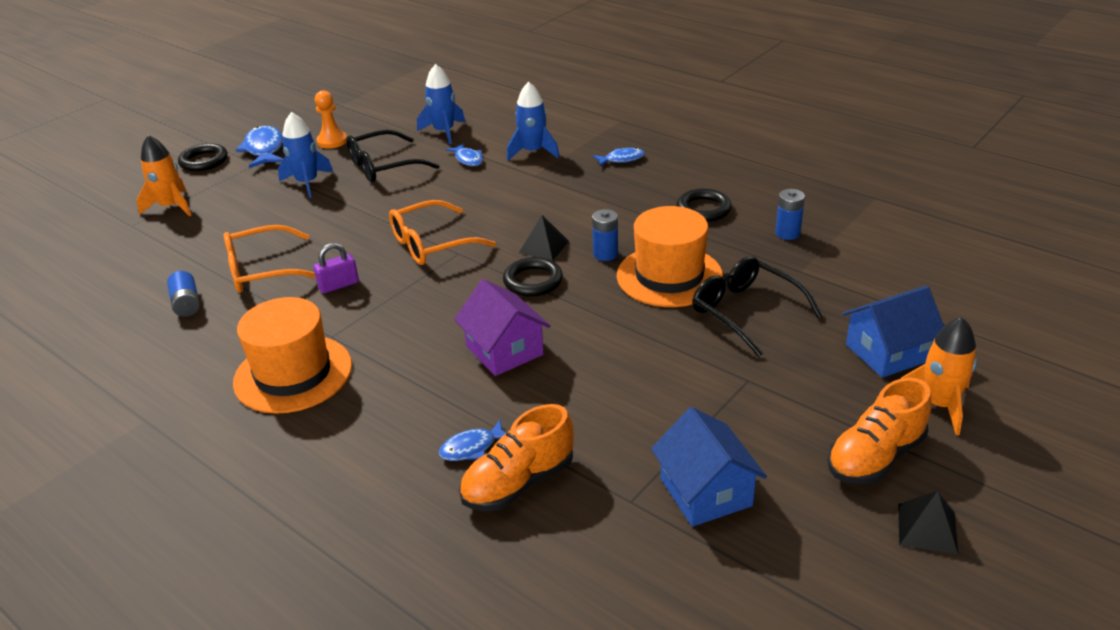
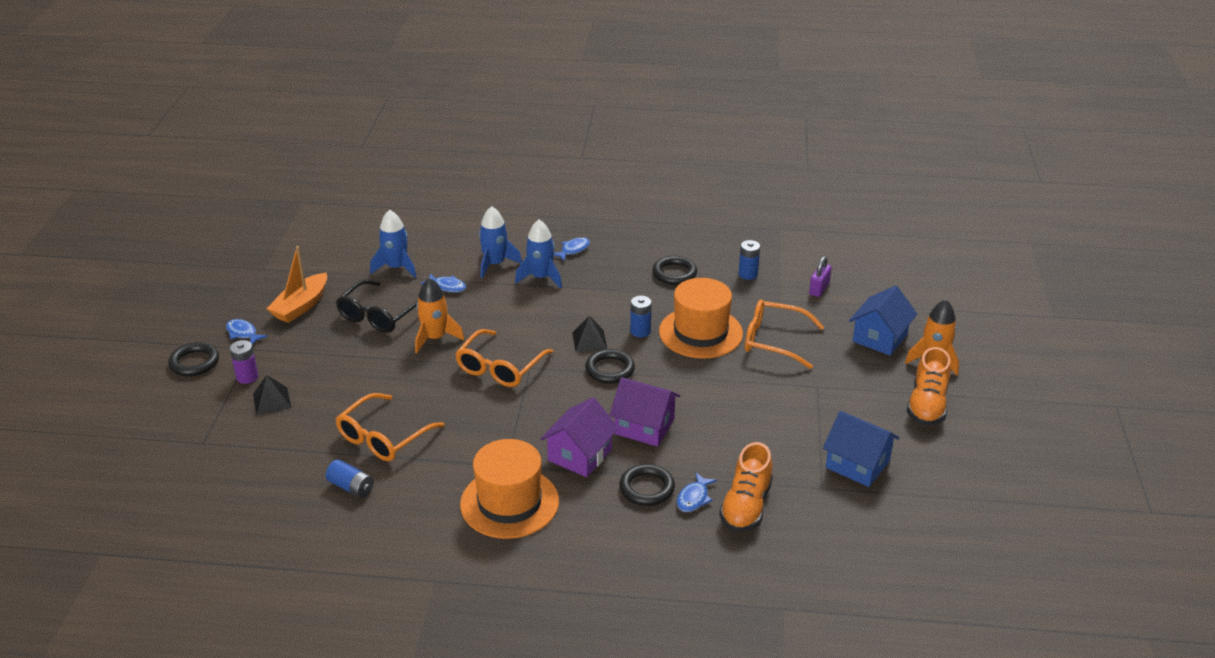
camera: 35 degrees left, 0 degrees up
orange rocket [136,135,191,217] -> orange rocket moved to [415,278,464,353]
blue fish [236,126,283,168] -> blue fish [226,319,268,345], size x0.60
blue rocket [278,112,333,198] -> blue rocket moved to [515,220,562,288]
purple padlock [313,243,359,294] -> purple padlock moved to [809,256,832,297]
orange pawn [315,90,347,149] -> orange boat [267,246,327,323]
black glasses [692,256,822,357] -> orange glasses [745,299,824,369]
black pyramid [898,491,958,554] -> black pyramid moved to [253,375,291,415]
none -> purple battery [230,340,258,384]
none -> purple house [540,397,619,477]
none -> black ring [619,464,675,506]

